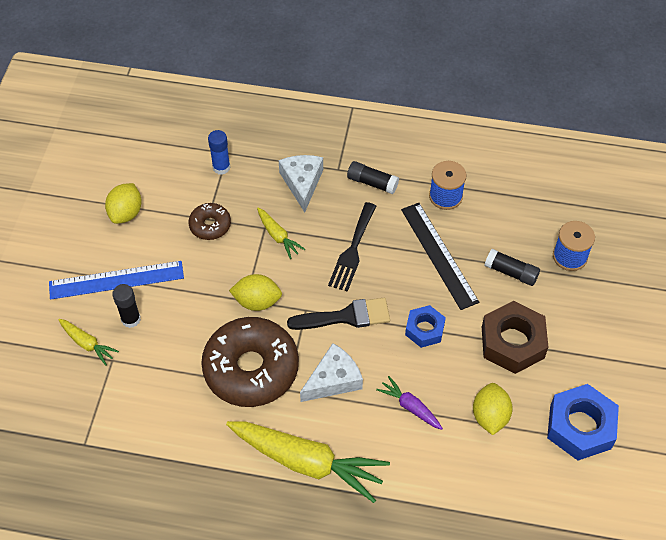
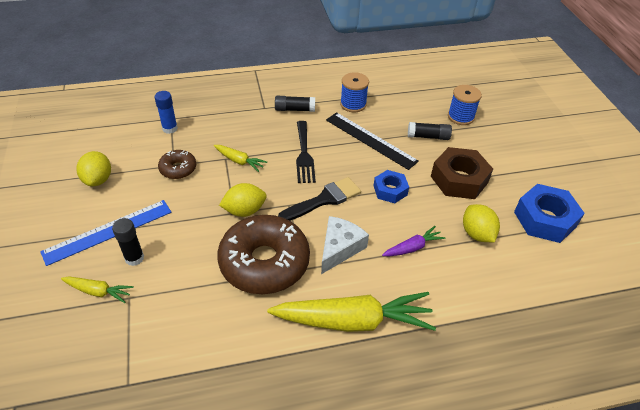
camera: 25 degrees left, 10 degrees down
white cheese [279,155,323,212] -> none
purple carrot [376,376,443,430] -> purple carrot turned 135 degrees clockwise [382,226,445,256]

